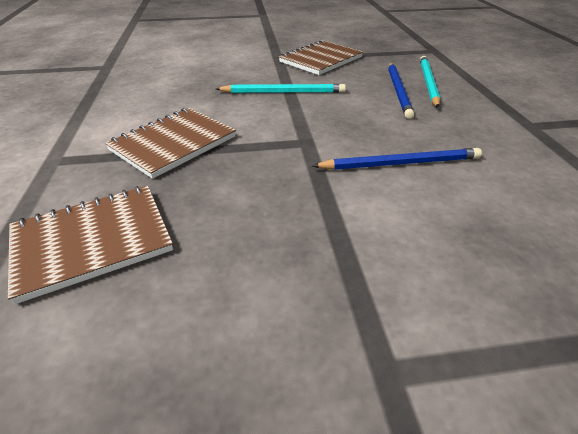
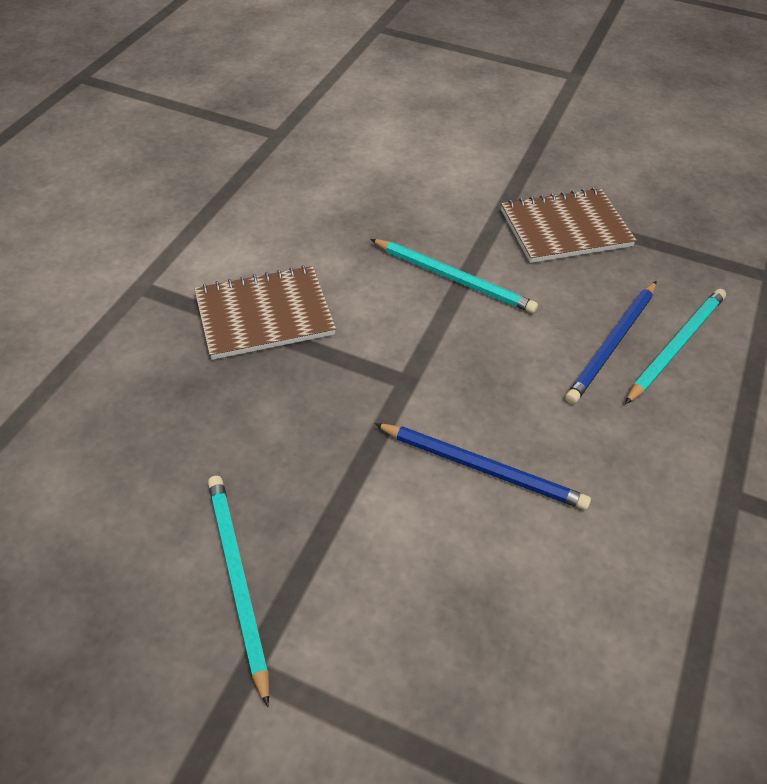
camera: 30 degrees right, 10 degrees up
brown notebook [8,186,173,304] -> none
none -> turquoise pencil [208,476,269,707]

